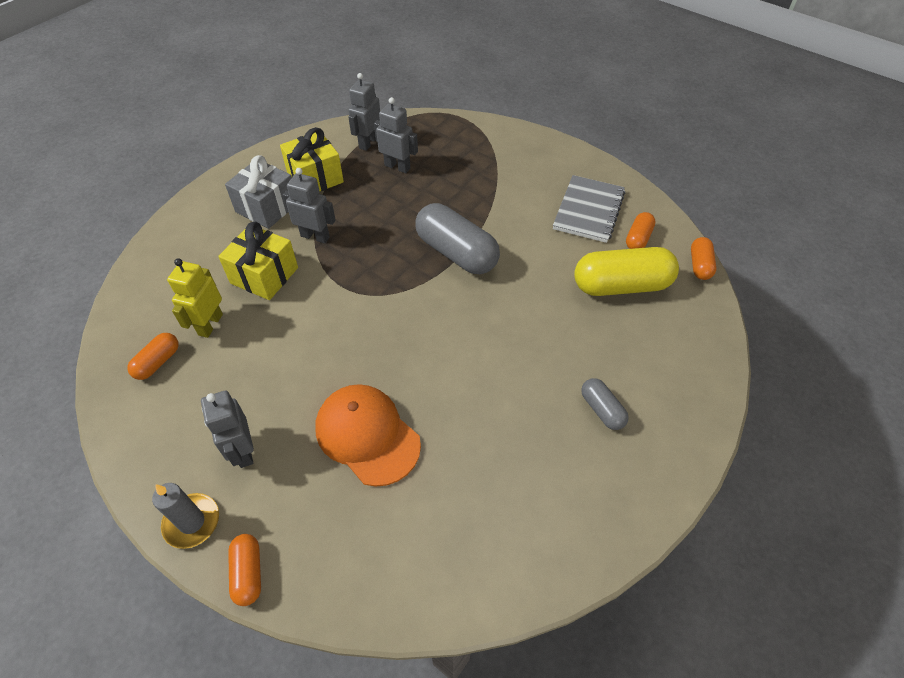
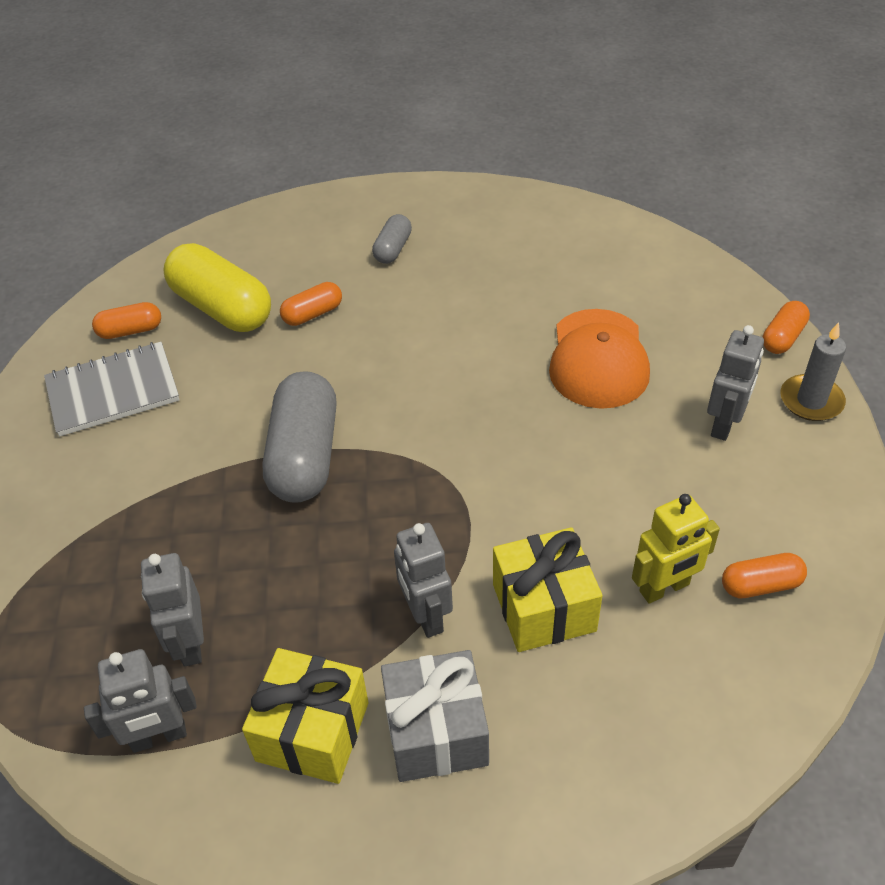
camera: 130 degrees left, 5 degrees down
orange capsule [691,237,716,280] -> orange capsule moved to [280,282,342,326]

